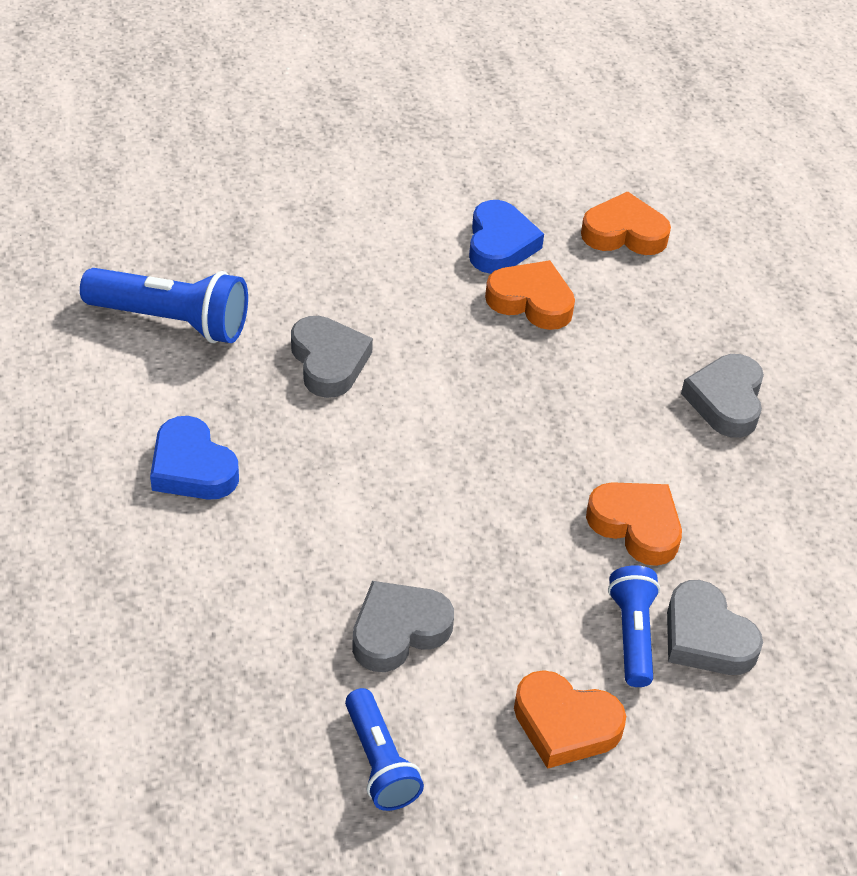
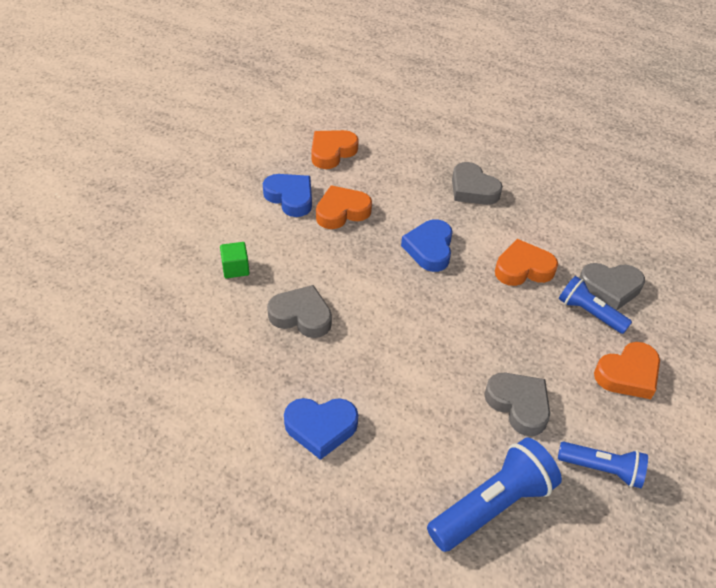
camera: 50 degrees left, 0 degrees up
blue flashlight [80,268,248,343] -> blue flashlight moved to [427,438,562,552]
grey heart [352,581,454,672] -> grey heart turned 135 degrees clockwise [484,373,550,436]
none -> green cube [220,242,249,278]
none -> blue heart [401,219,453,272]

